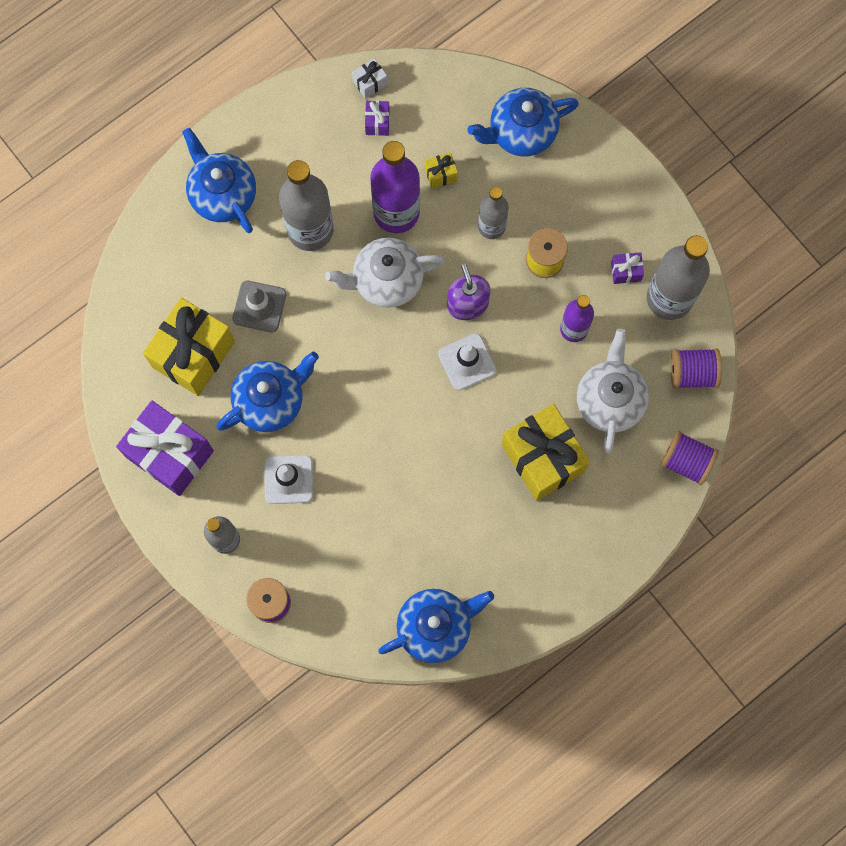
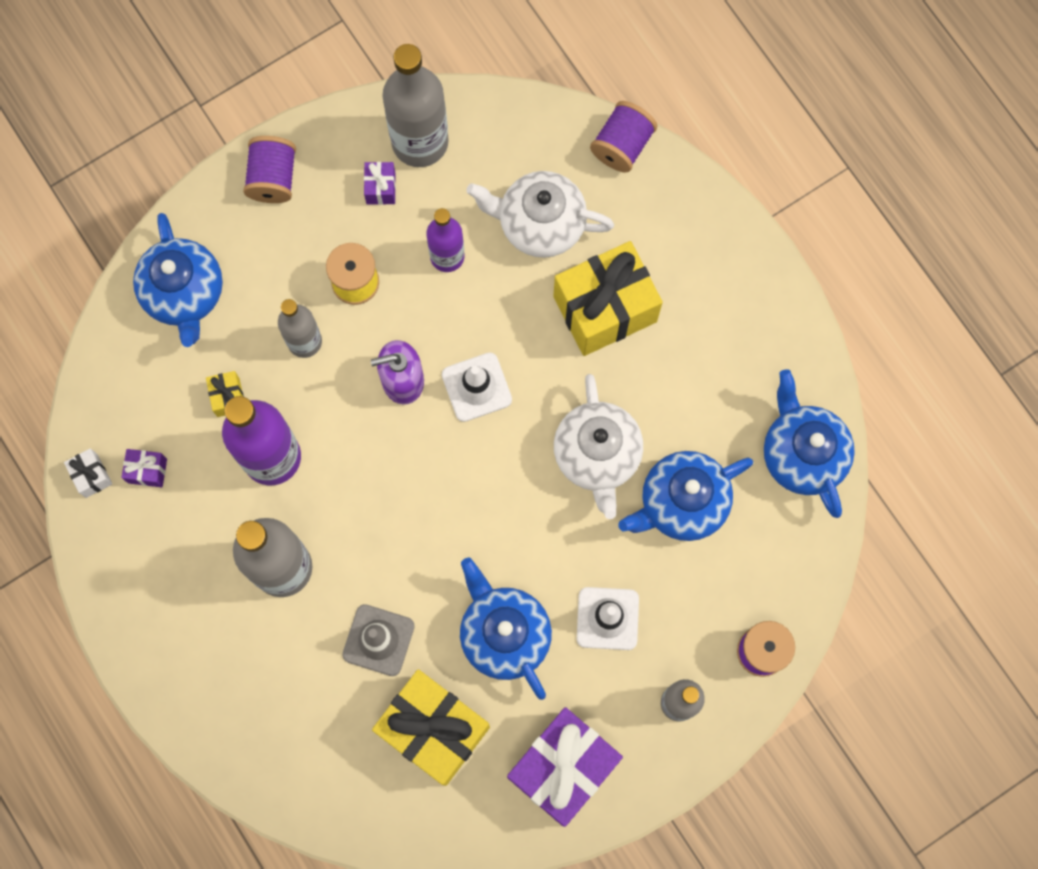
camera: 85 degrees left, 0 degrees up
blue teapot [182,128,256,233] -> blue teapot moved to [618,451,753,541]
white teapot [325,238,445,308] -> white teapot moved to [554,374,643,519]
purple spool [671,349,722,389] -> purple spool moved to [243,136,296,203]

